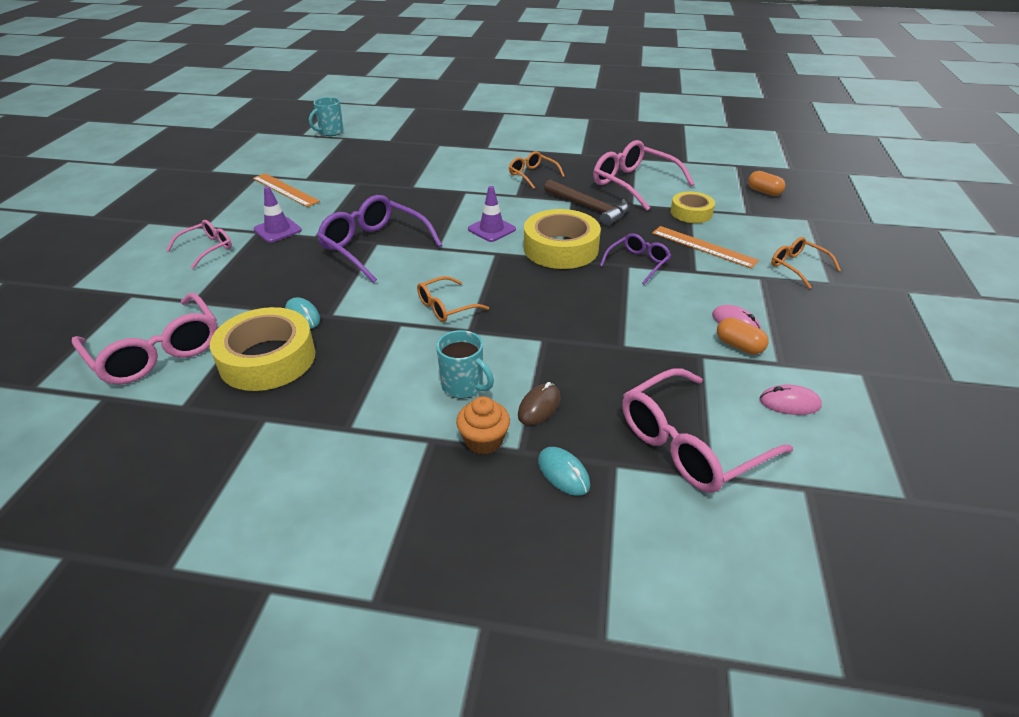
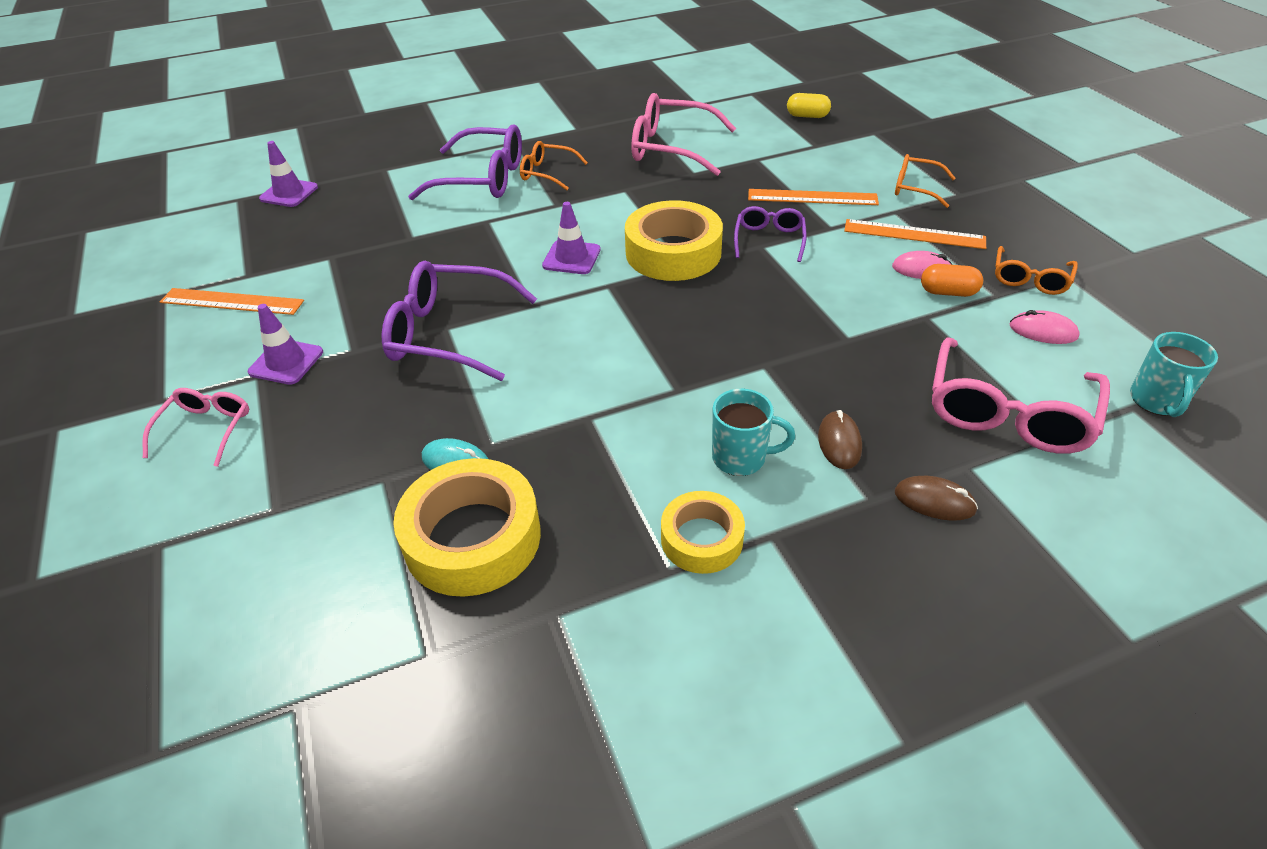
camera: 30 degrees left, 5 degrees up
pink glasses [72,293,218,385] -> none
turquoise mug [309,97,344,136] -> turquoise mug moved to [1130,332,1218,417]
orange glasses [417,276,489,322] -> orange glasses moved to [995,246,1078,295]
orange cupcake [456,396,510,454] -> none
turquoise mouse [538,447,590,496] -> brown mouse [895,476,978,521]
brown hammer [544,180,629,226] -> none
yellow tape [671,192,715,223] -> yellow tape moved to [661,491,745,574]
orange capsule [748,171,785,196] -> yellow capsule [787,93,831,118]
pink mouse [759,384,822,415] -> pink mouse turned 45 degrees clockwise [1009,310,1080,344]
none -> purple traffic cone [259,141,318,207]
none -> purple glasses [408,125,522,200]
none -> orange ruler [844,219,986,249]

